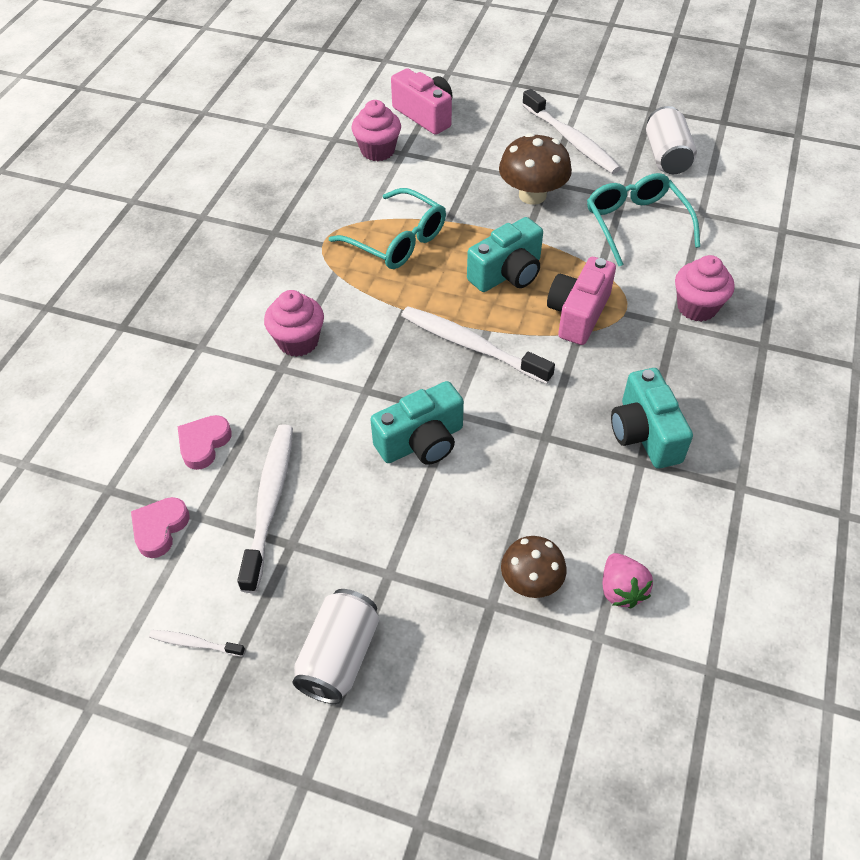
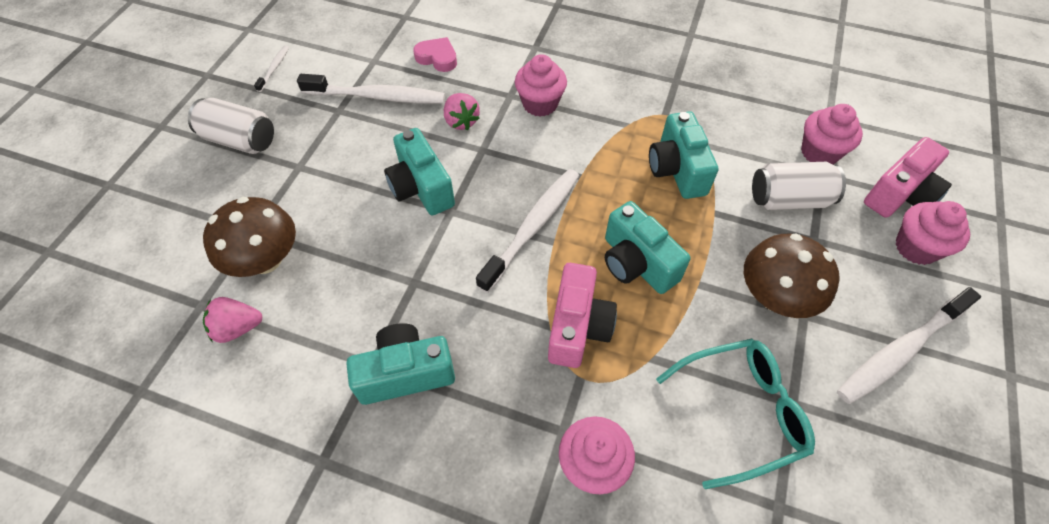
camera: 90 degrees right, 5 degrees up
pink heart [131,497,190,558] -> none
turquoise glasses [329,188,446,269] -> turquoise camera [649,111,718,199]
brown mushroom [501,536,567,598] -> brown mushroom [203,197,296,277], size x1.53
pink camera [547,257,616,345] -> pink camera turned 75 degrees clockwise [548,263,617,368]
white can [646,106,697,174] -> white can moved to [752,162,846,210]
none -> pink strawberry [444,93,480,130]
none -> pink cupcake [895,201,970,265]

